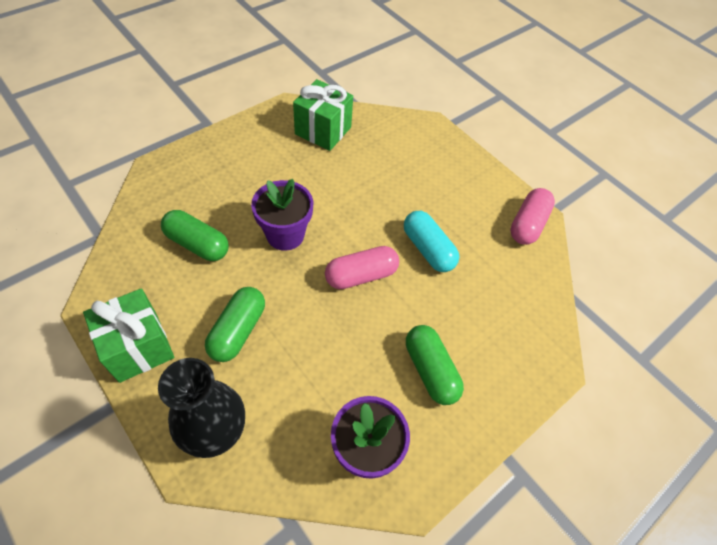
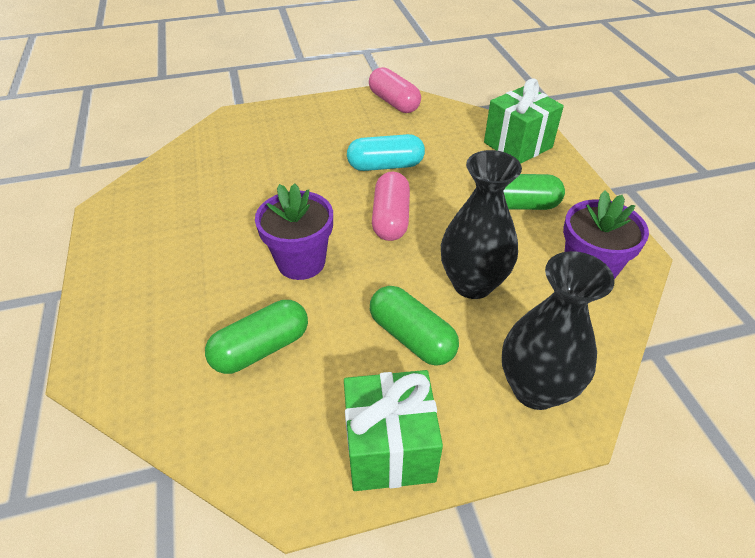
camera: 60 degrees left, 10 degrees down
green gift [293,79,353,151] -> green gift moved to [484,79,564,164]
none -> black vase [441,150,522,299]

